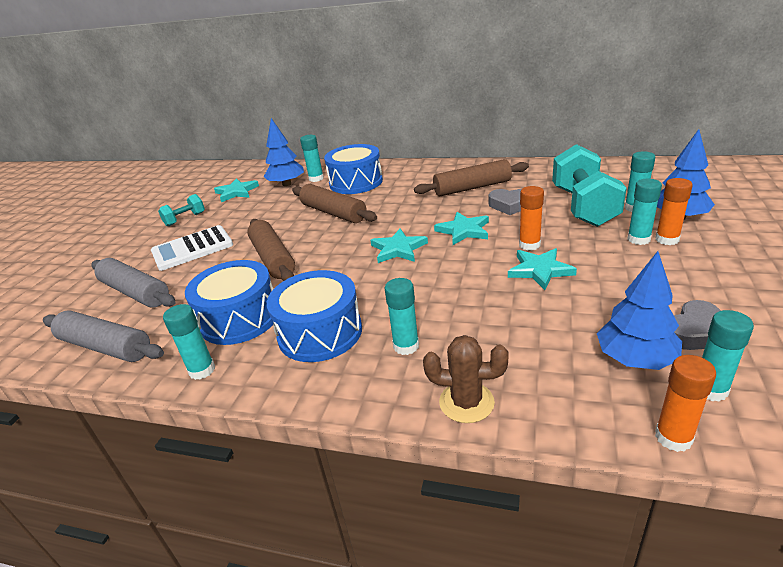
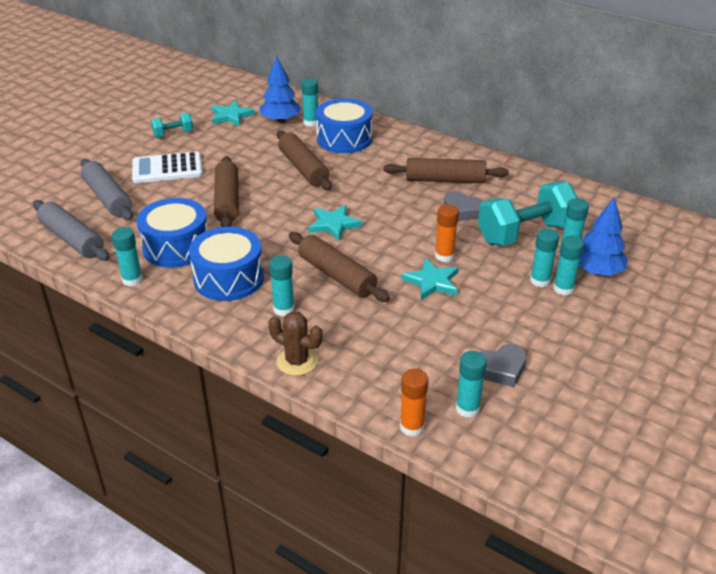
camera: 15 degrees right, 5 degrees up
turquoise star [434,212,489,245] -> none
turquoise dumbbell [552,144,627,227] -> turquoise dumbbell turned 45 degrees clockwise [478,182,578,246]
blue tree [597,251,682,370] -> none
orange glue stick [655,178,693,245] -> turquoise glue stick [553,236,584,296]
none -> brown rolling pin [289,232,390,302]

